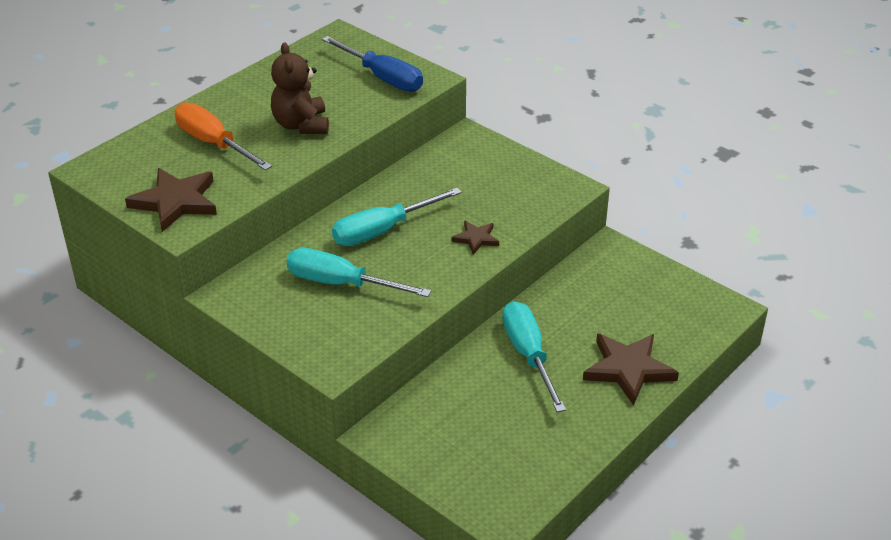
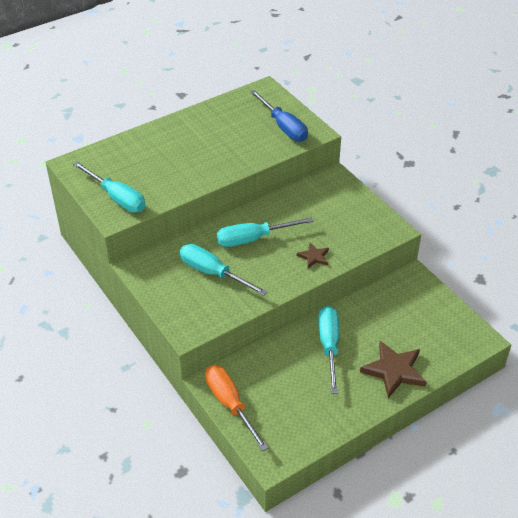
camera: 15 degrees right, 5 degrees up
brown star [125,168,217,232] -> turquoise screwdriver [73,161,146,212]
orange screwdriver [175,102,272,170] -> orange screwdriver moved to [205,365,269,451]
brown teddy bear [271,42,329,134] -> none

